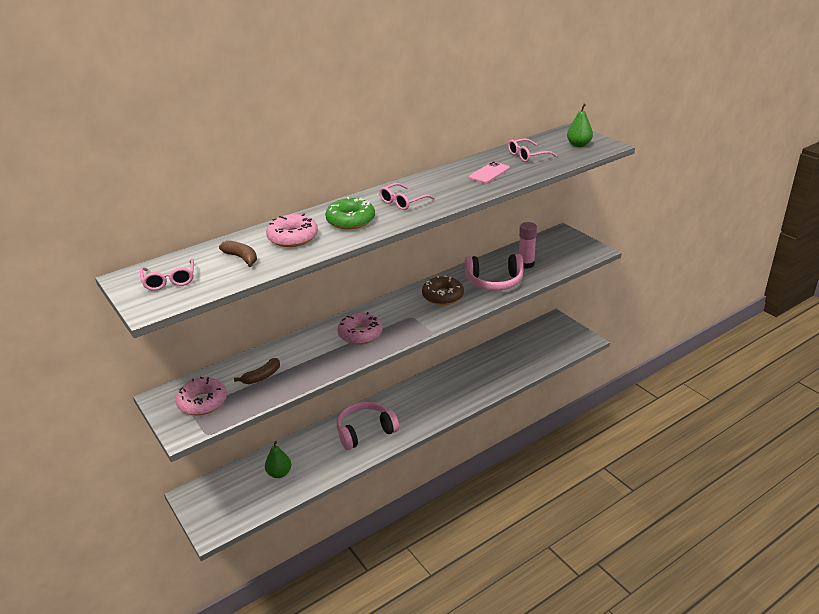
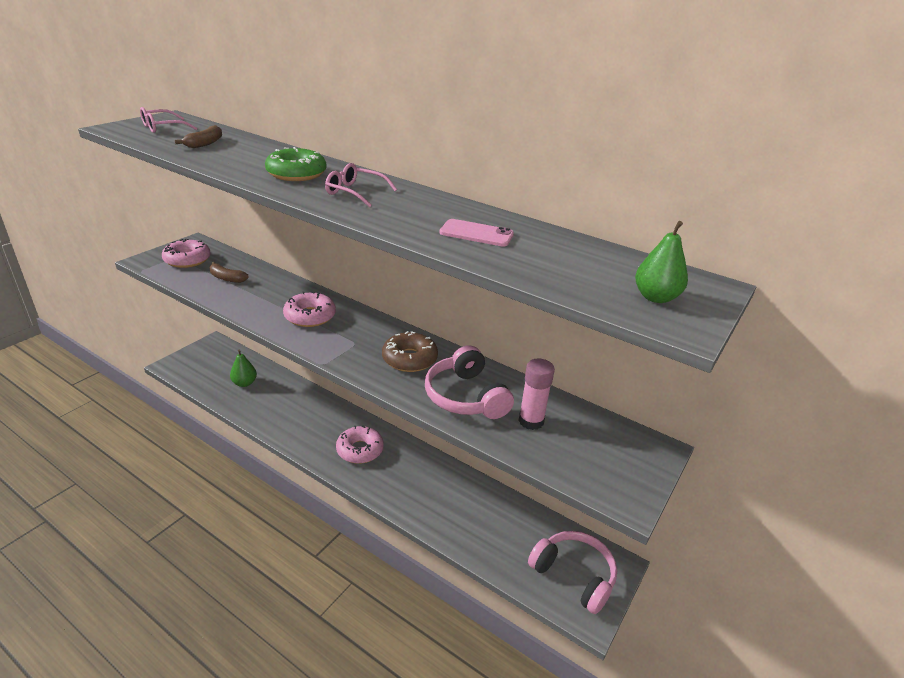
camera: 65 degrees right, 0 degrees up
pink donut [266,214,318,247] -> pink donut moved to [336,425,384,464]
pink headphones [337,402,399,450] -> pink headphones moved to [528,531,617,614]
pink glasses [508,138,557,162] -> none

